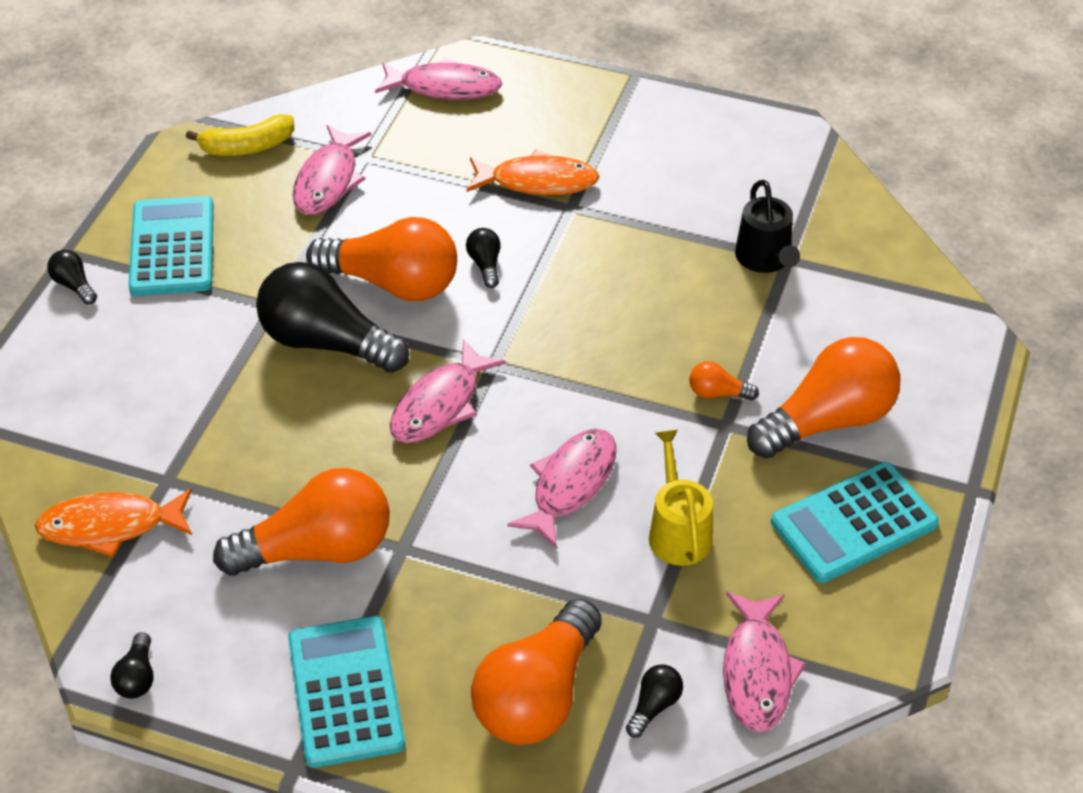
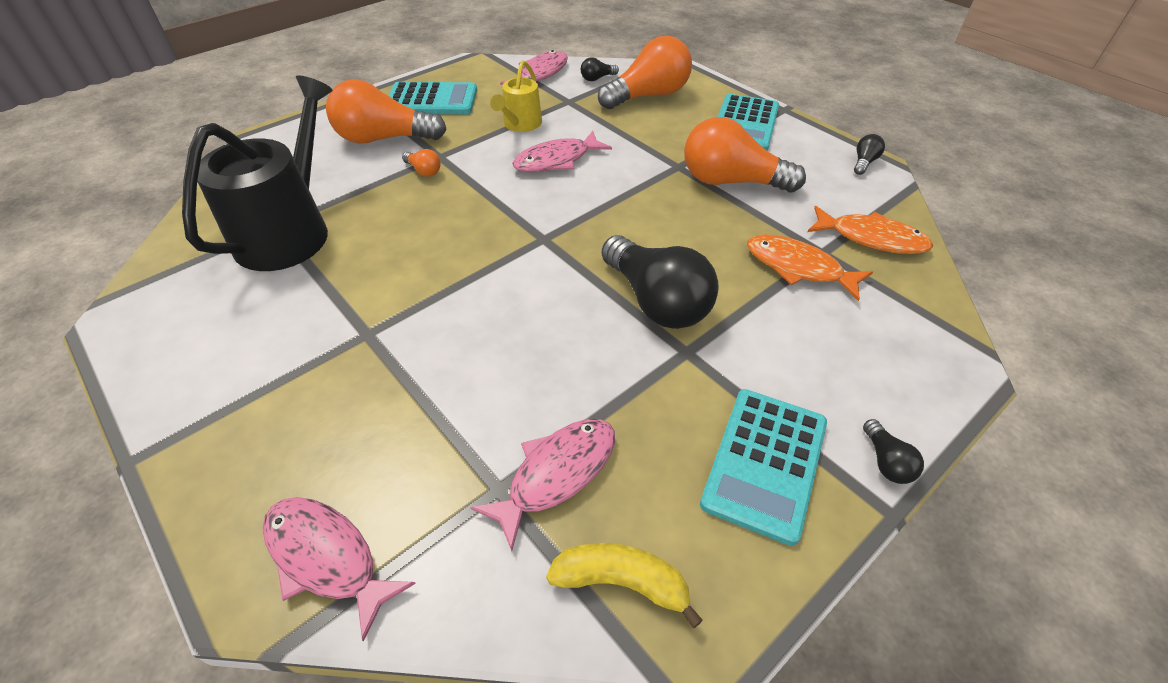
camera: 150 degrees left, 0 degrees up
orange light bulb [306,217,457,301] -> none
pink fish [390,339,506,443] -> none
black light bulb [466,228,501,288] -> none
orange fish [467,149,599,195] -> orange fish moved to [747,234,873,301]
black watering can [735,180,800,273] -> black watering can [182,75,333,271], size x1.92

